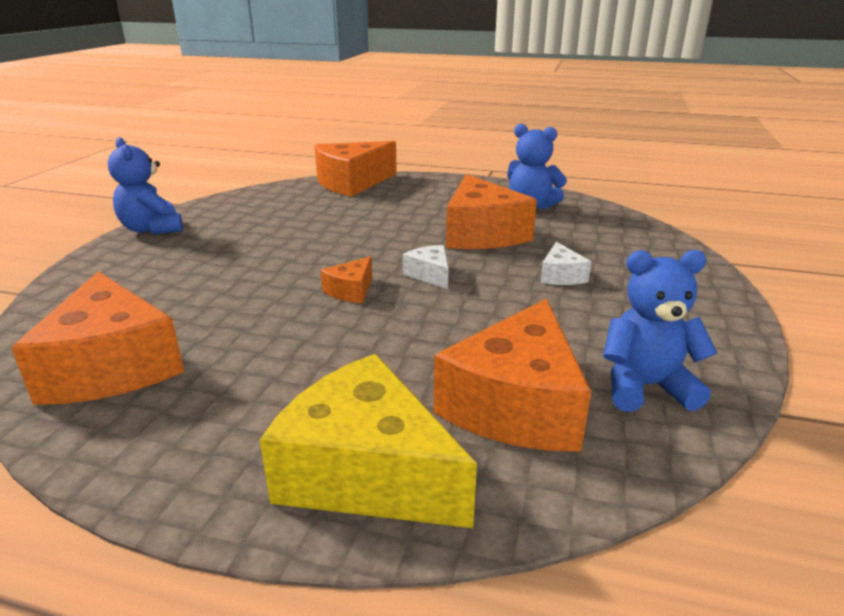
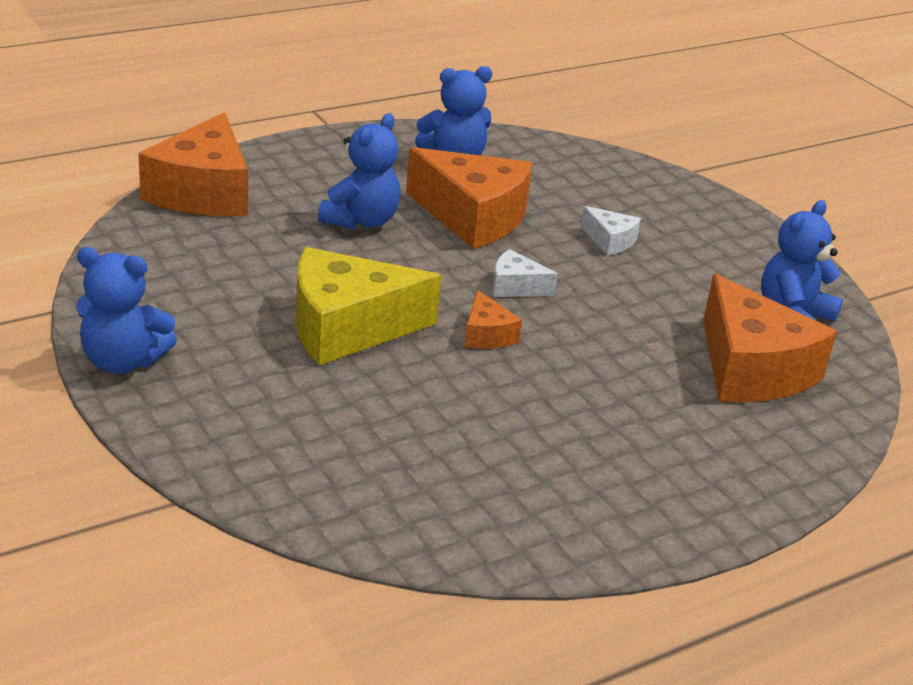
camera: 50 degrees left, 5 degrees up
orange cheese [11,271,184,405] -> none
yellow cheese [260,354,477,528] -> yellow cheese moved to [296,247,441,365]
none -> blue teddy bear [318,113,401,229]

